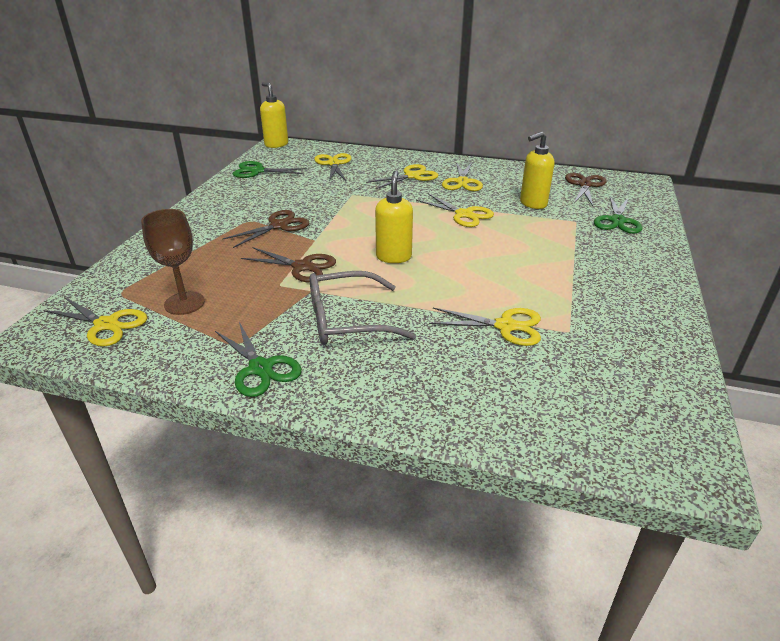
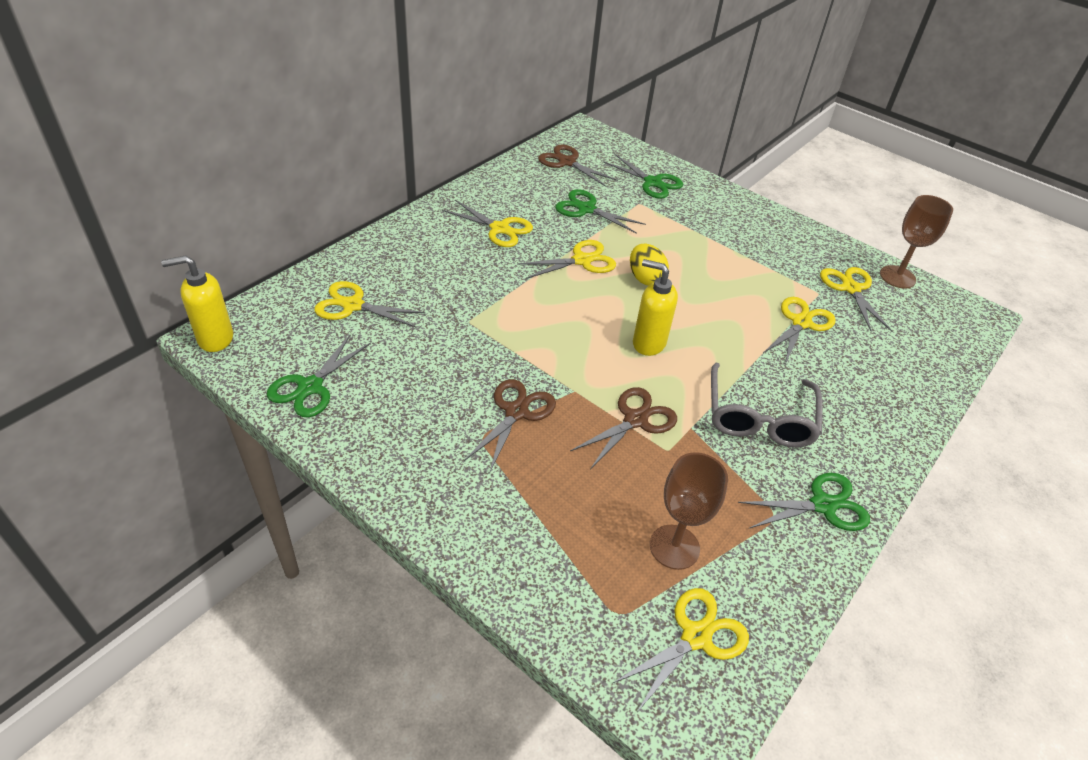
camera: 70 degrees left, 10 degrees up
brown scissors [222,210,310,248] -> brown scissors turned 45 degrees clockwise [464,379,556,474]
yellow scissors [366,164,439,189] -> yellow scissors moved to [820,267,892,332]
yellow soap dispenser [520,131,554,209] -> green scissors [555,189,646,234]
none -> yellow egg [630,244,669,286]
none -> brown goblet [880,195,953,288]

